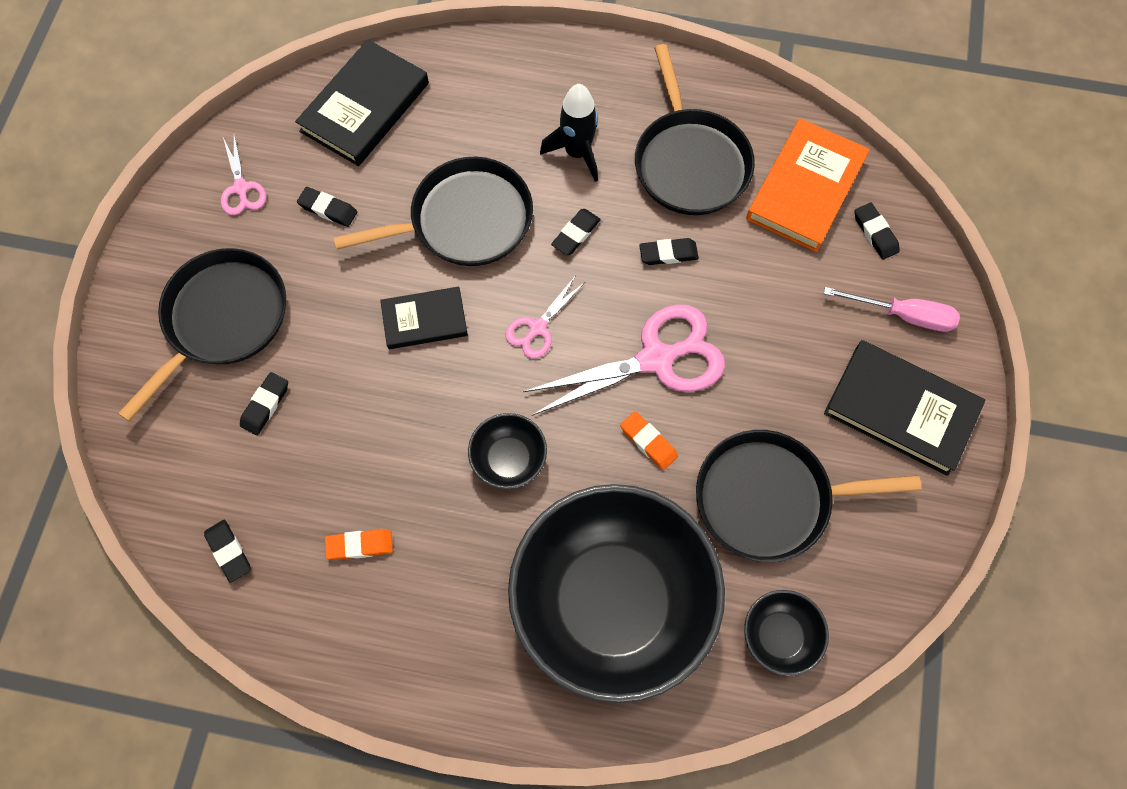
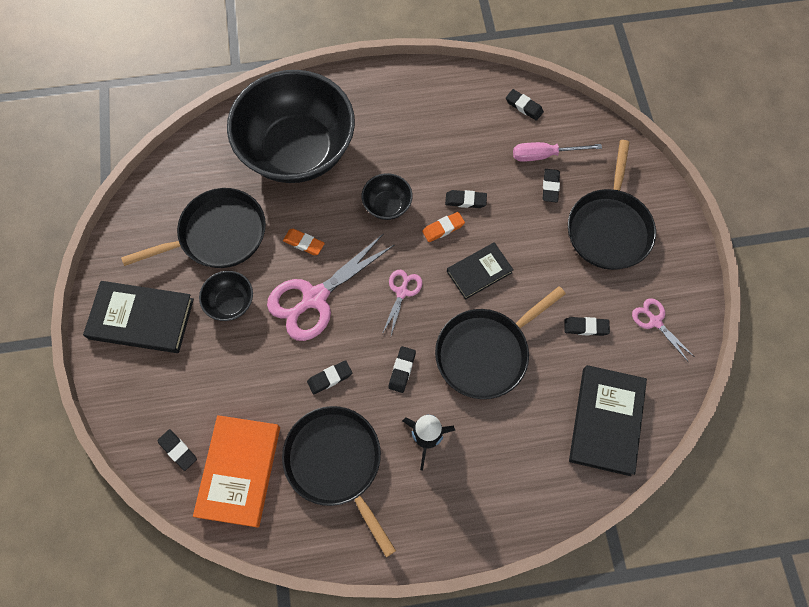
camera: 160 degrees right, 0 degrees up
orange eraser [325,529,393,560] -> orange eraser moved to [422,212,465,242]
black bowl [744,590,829,676] -> black bowl moved to [199,271,253,321]
pink screwdriver [824,287,960,332] -> pink screwdriver moved to [513,142,602,162]
none -> black eraser [445,190,487,208]

